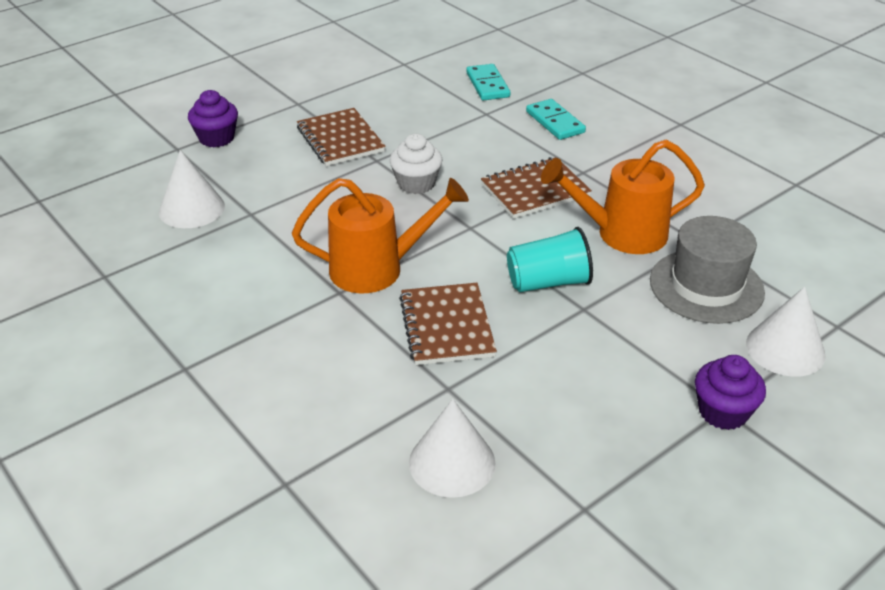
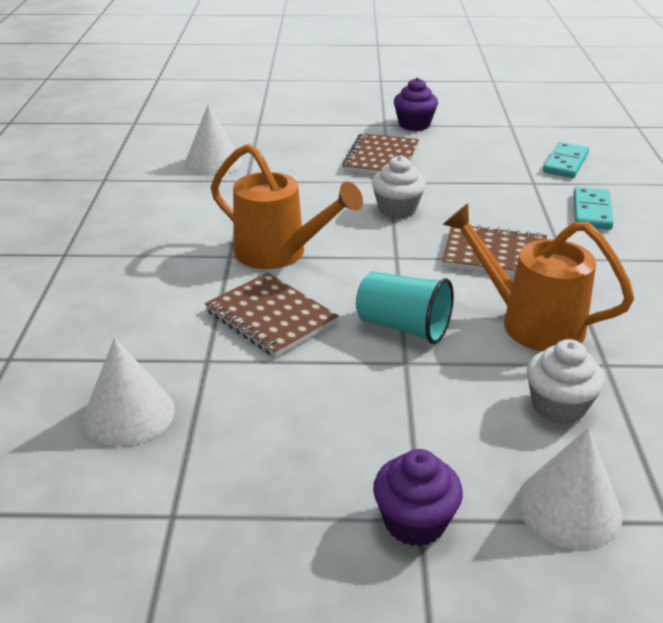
camera: 40 degrees right, 5 degrees down
purple cupcake [188,90,238,147] -> purple cupcake moved to [394,78,438,131]
brown notebook [399,283,497,365] -> brown notebook turned 75 degrees counterclockwise [205,272,339,357]
grey hat [650,216,765,324] -> white cupcake [527,339,605,424]

